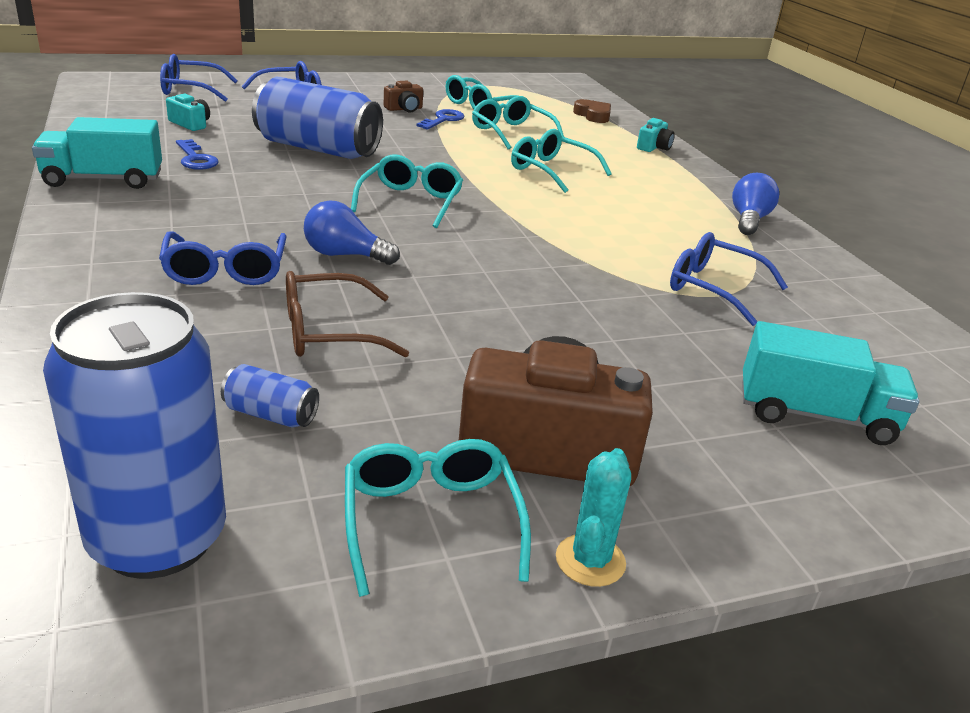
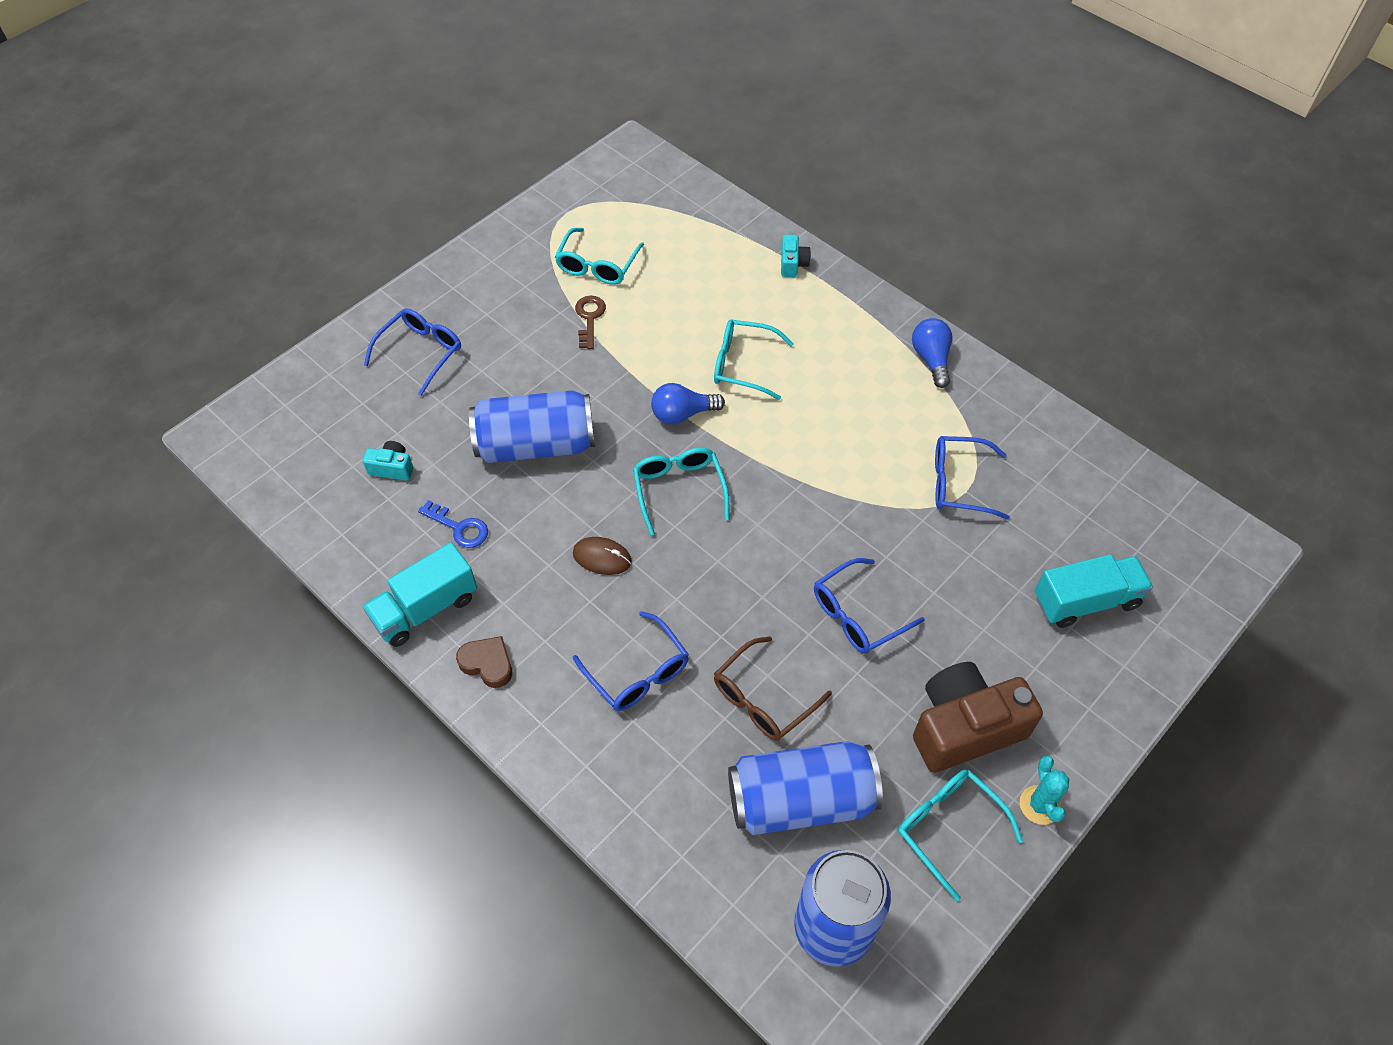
camera: 25 degrees left, 25 degrees up
blue glasses [160,54,238,102] -> blue glasses moved to [814,558,925,654]
blue can [221,364,319,428] -> blue can [728,741,883,835], size x2.35
blue light bulb [304,200,400,265] -> blue light bulb moved to [651,383,725,424]
brown camera [384,81,423,113] -> none
blue key [416,109,464,129] -> brown key [575,296,606,349]
turquoise glasses [472,96,564,149] -> none
brown heart [573,99,611,123] -> brown heart moved to [456,636,512,688]
none -> brown mouse [573,537,632,575]

